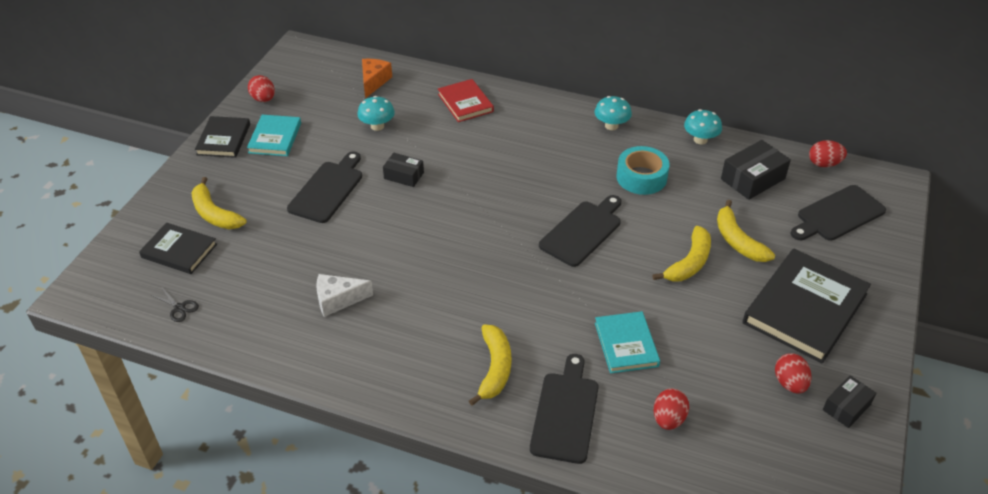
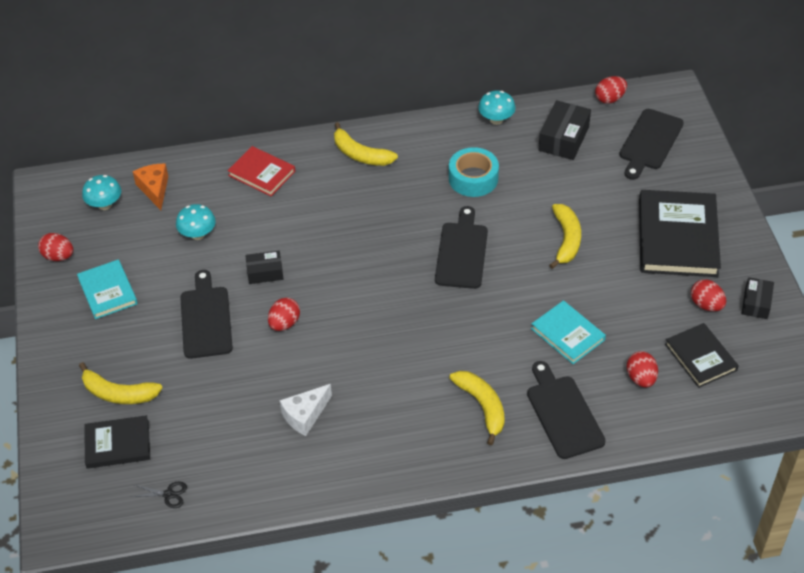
camera: 30 degrees left, 5 degrees up
black book [195,116,250,158] -> black book moved to [665,323,739,388]
turquoise mushroom [595,96,632,130] -> turquoise mushroom moved to [82,175,121,210]
yellow banana [717,200,775,262] -> yellow banana moved to [334,122,398,166]
none -> red egg [268,298,300,331]

